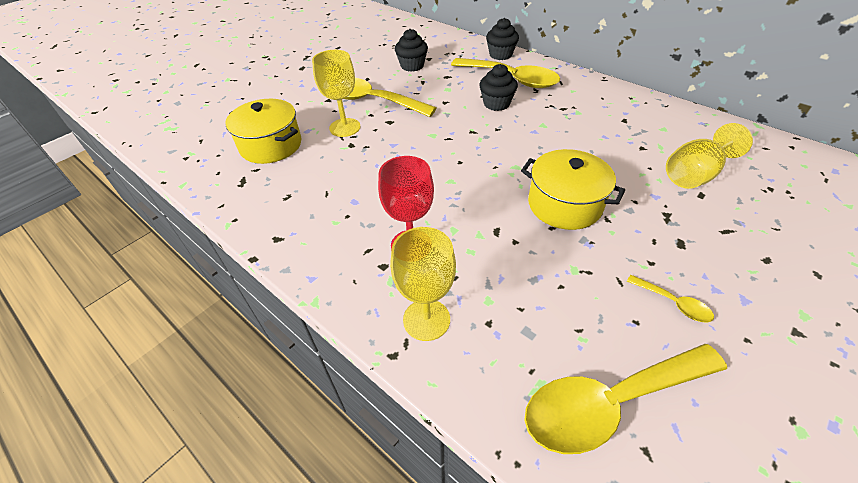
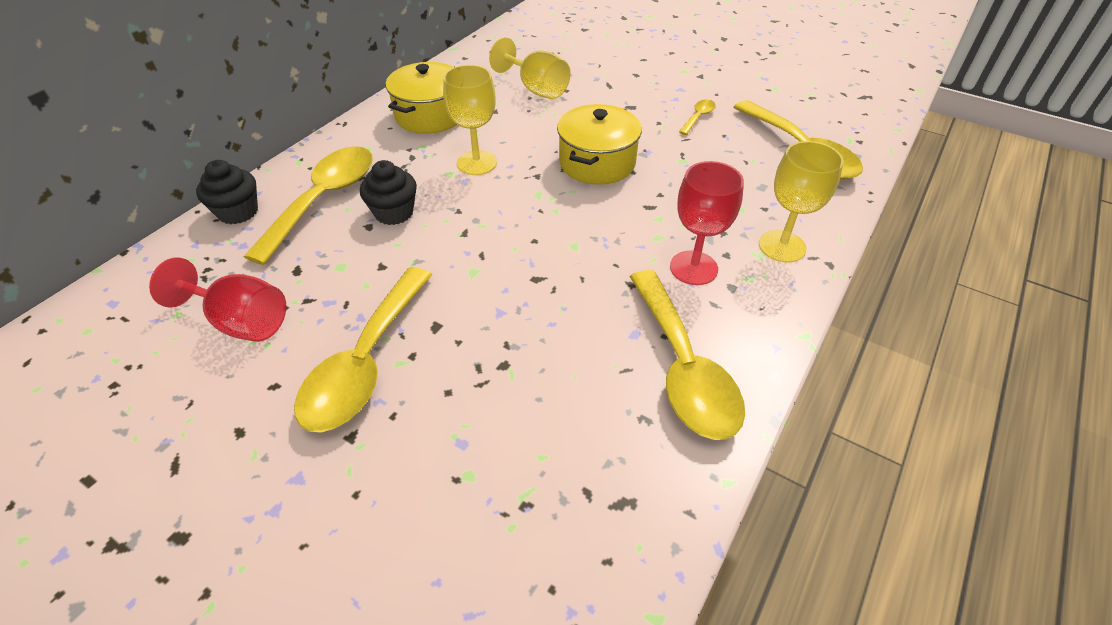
camera: 100 degrees left, 0 degrees up
yellow pot [225,99,301,164] -> yellow pot moved to [386,62,457,134]
yellow goblet [312,50,361,137] -> yellow goblet moved to [443,65,497,175]
black cupcake [395,29,428,72] -> red goblet [149,257,286,342]
none -> yellow spoon [630,270,745,440]

